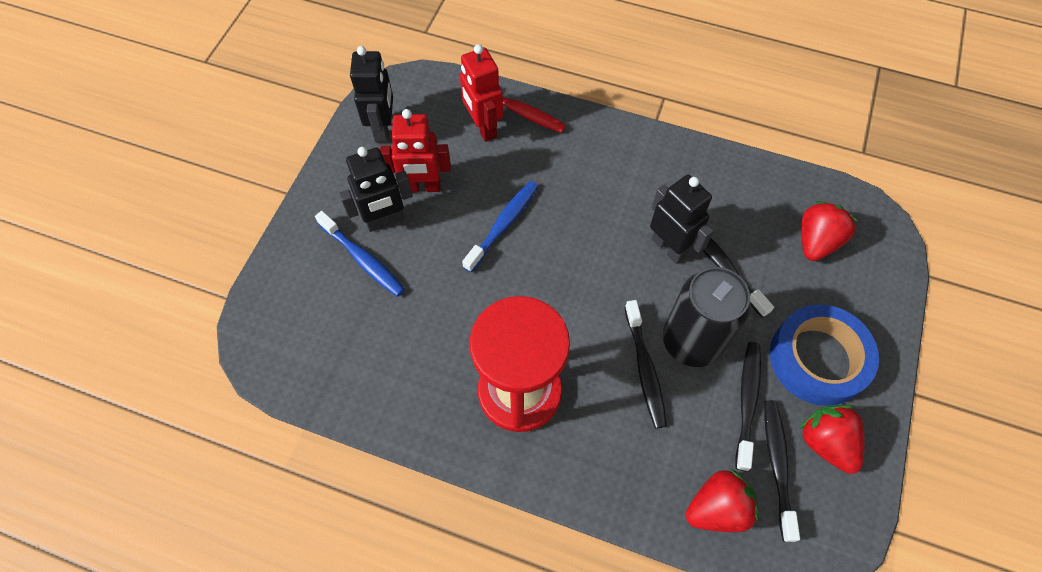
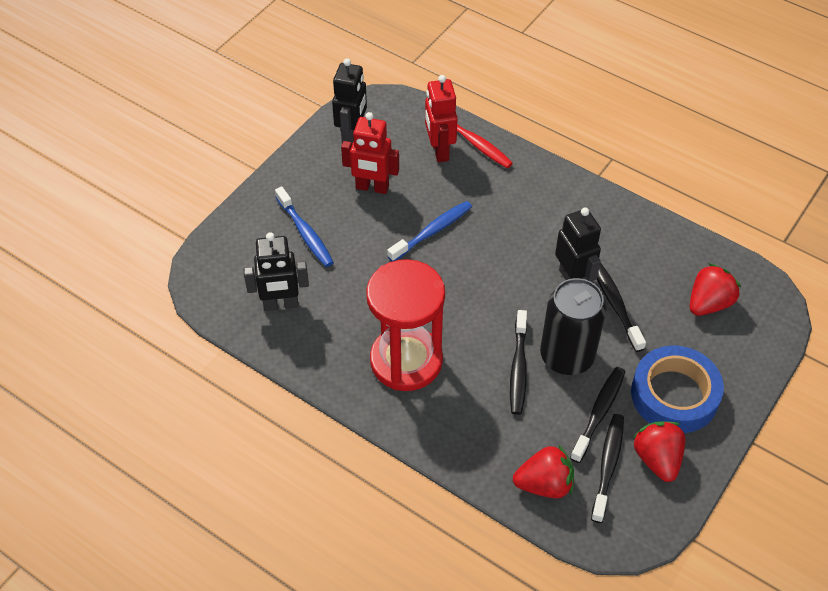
camera: 15 degrees right, 10 degrees down
black robot [339,147,413,232] -> black robot moved to [244,232,309,311]

